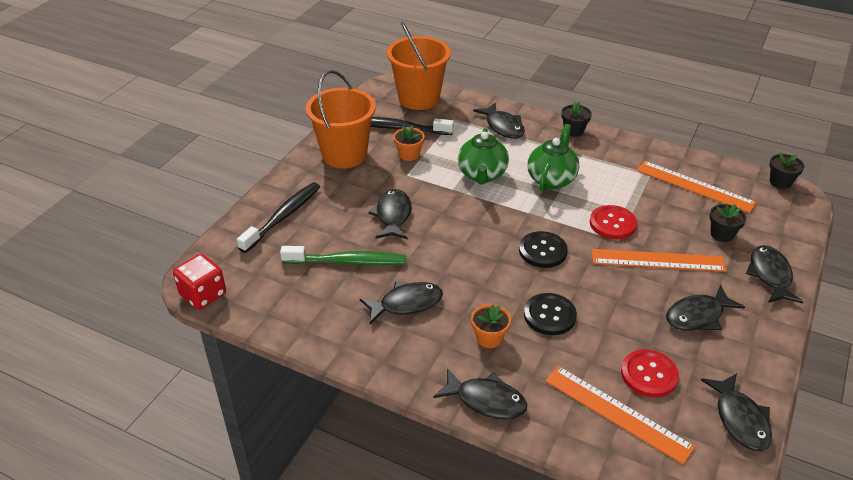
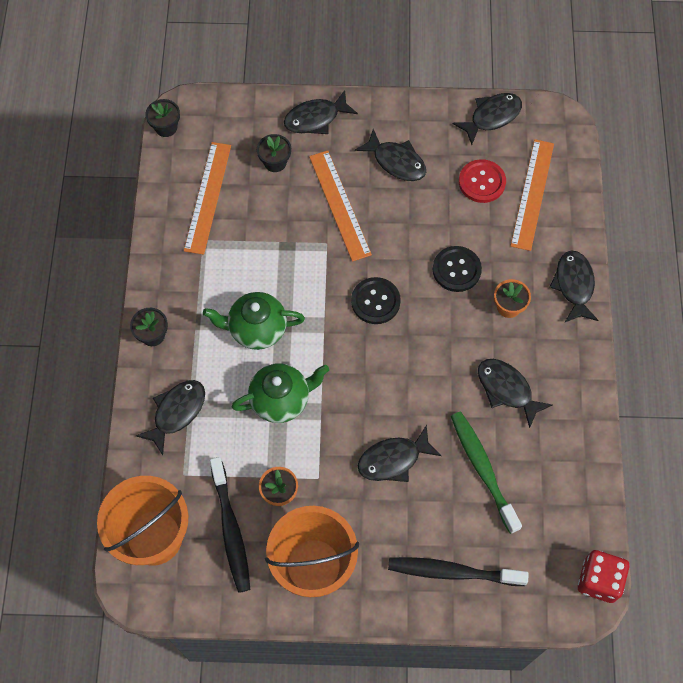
camera: 115 degrees left, 25 degrees up
red button [590,205,637,239] -> none

